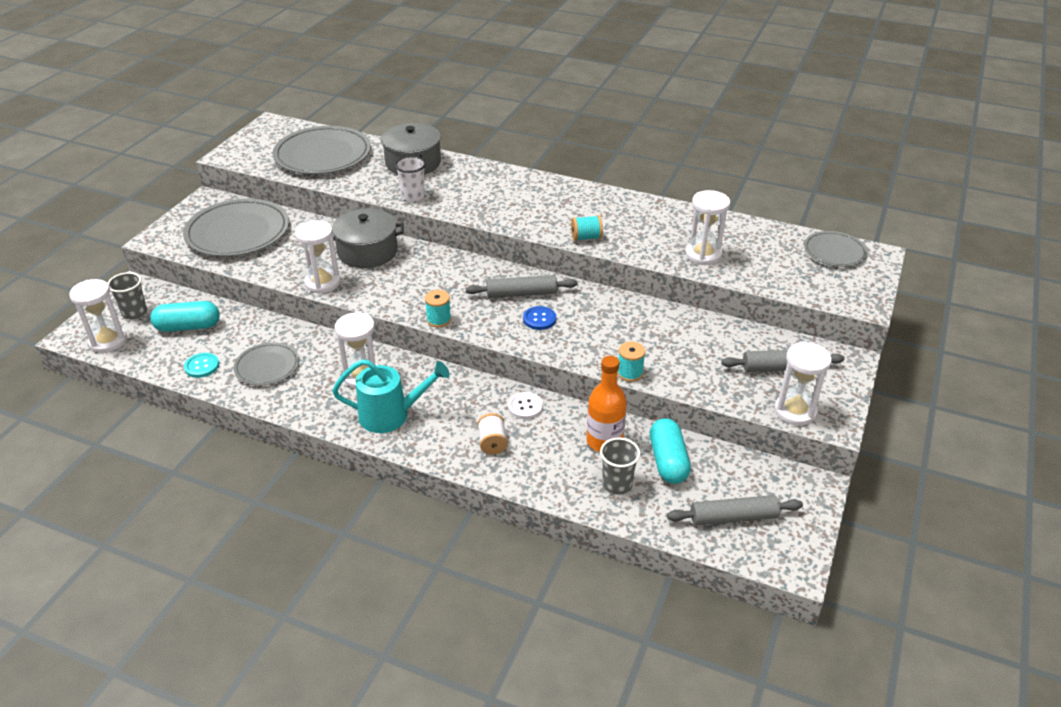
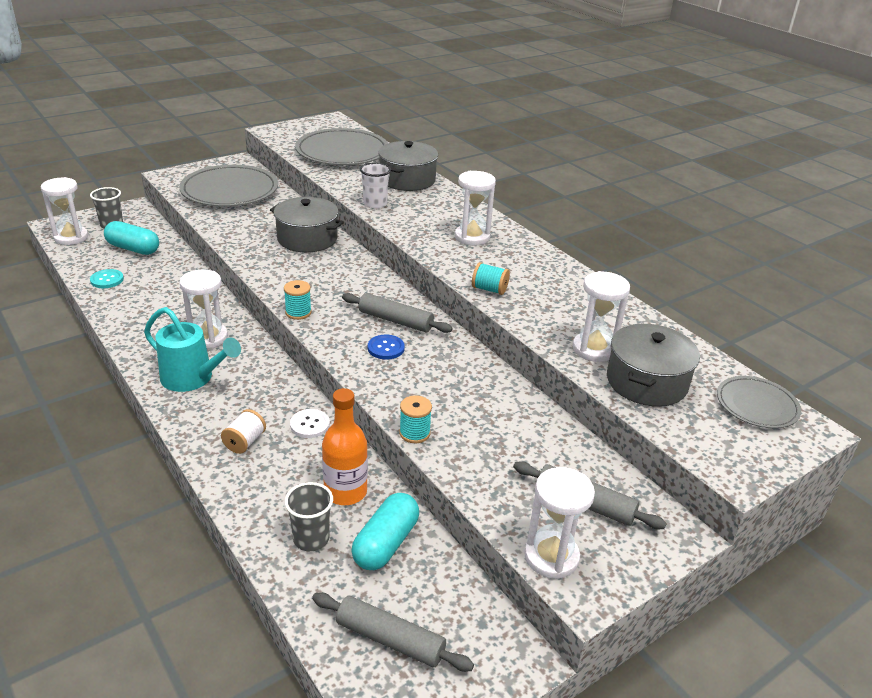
camera: 30 degrees right, 5 degrees down
grey plate [233,342,299,386] -> none
white hourglass [295,220,341,294] -> white hourglass moved to [455,171,496,246]
none -> grey pot [607,324,700,407]

